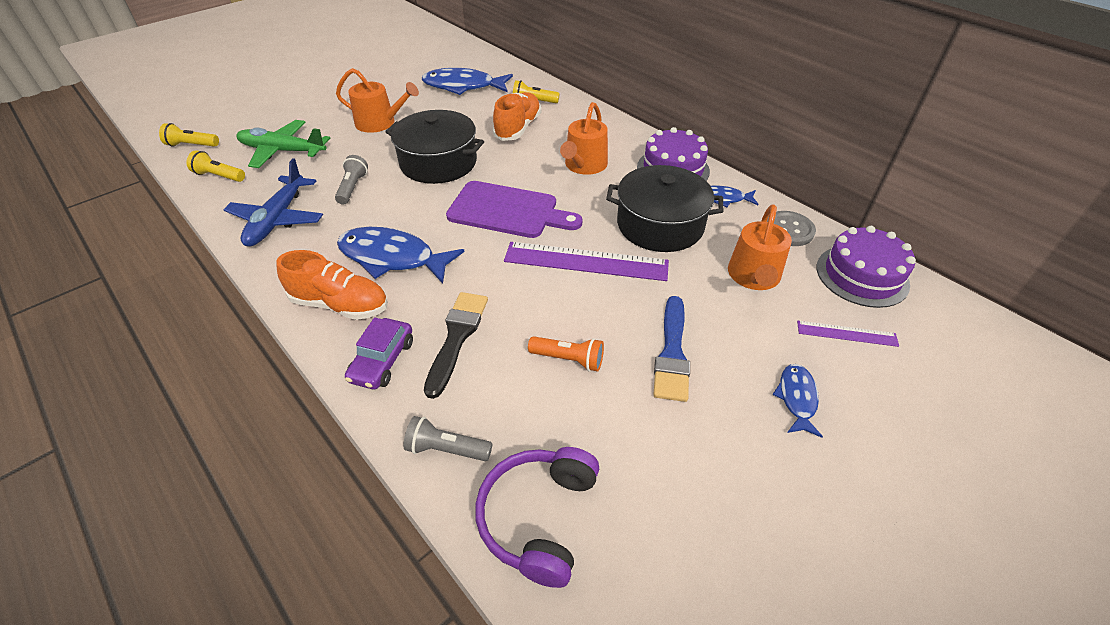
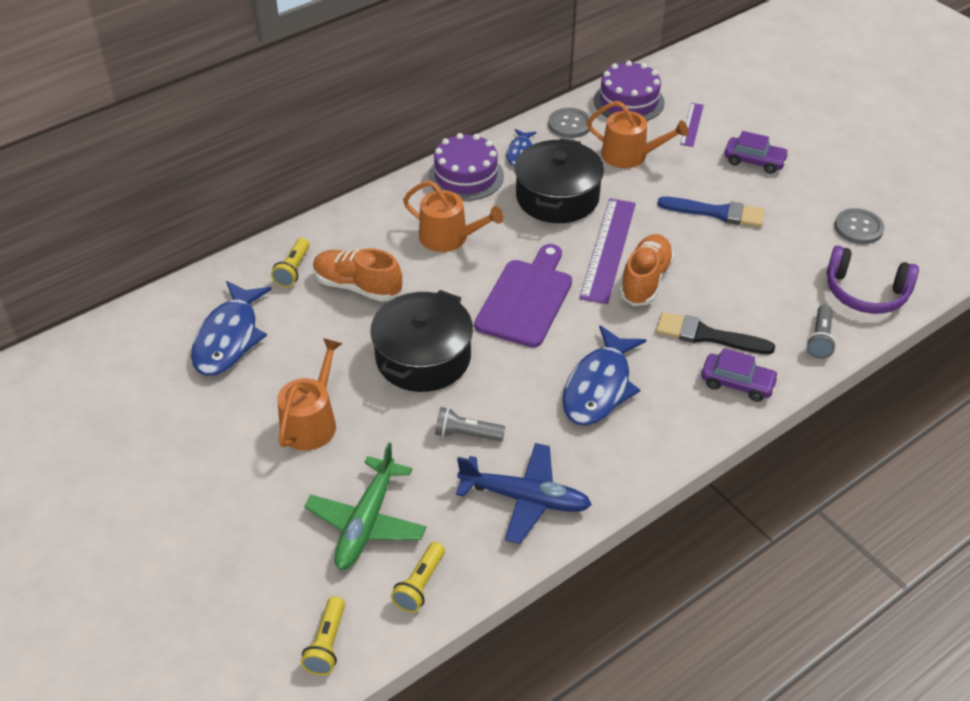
camera: 85 degrees left, 0 degrees up
orange shoe [276,250,388,320] -> orange shoe moved to [619,234,674,306]
orange flashlight [528,336,604,371] -> none
blue fish [773,364,823,438] -> purple car [724,131,789,174]
none -> grey button [834,208,884,244]

